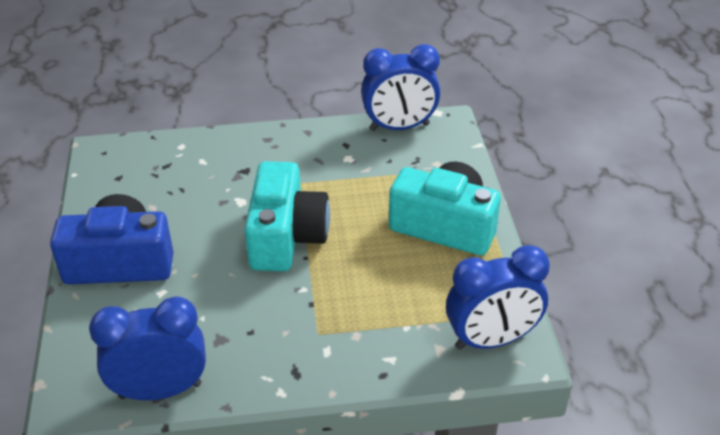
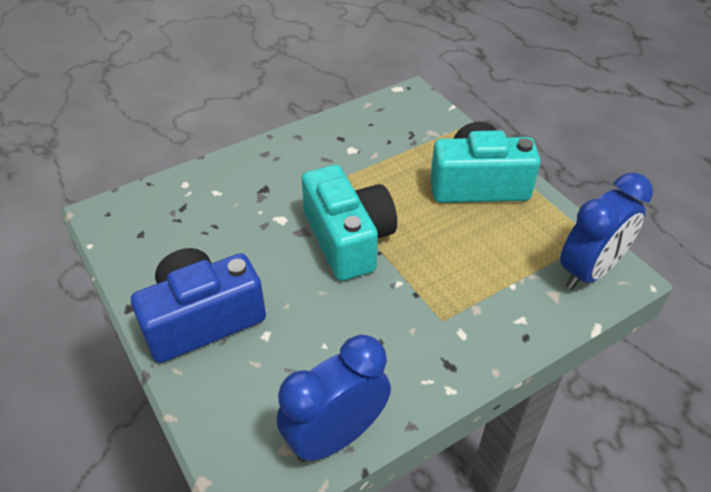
camera: 25 degrees left, 5 degrees up
blue clock [361,44,441,131] -> none

